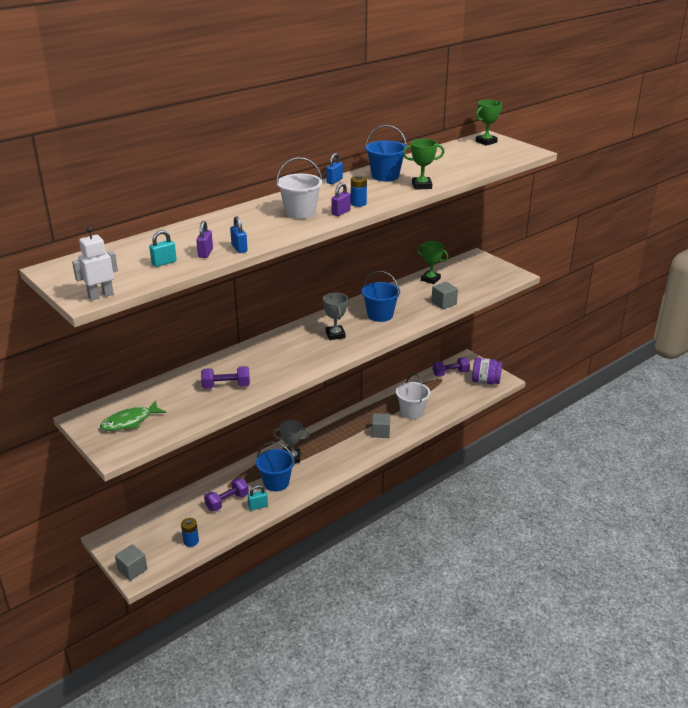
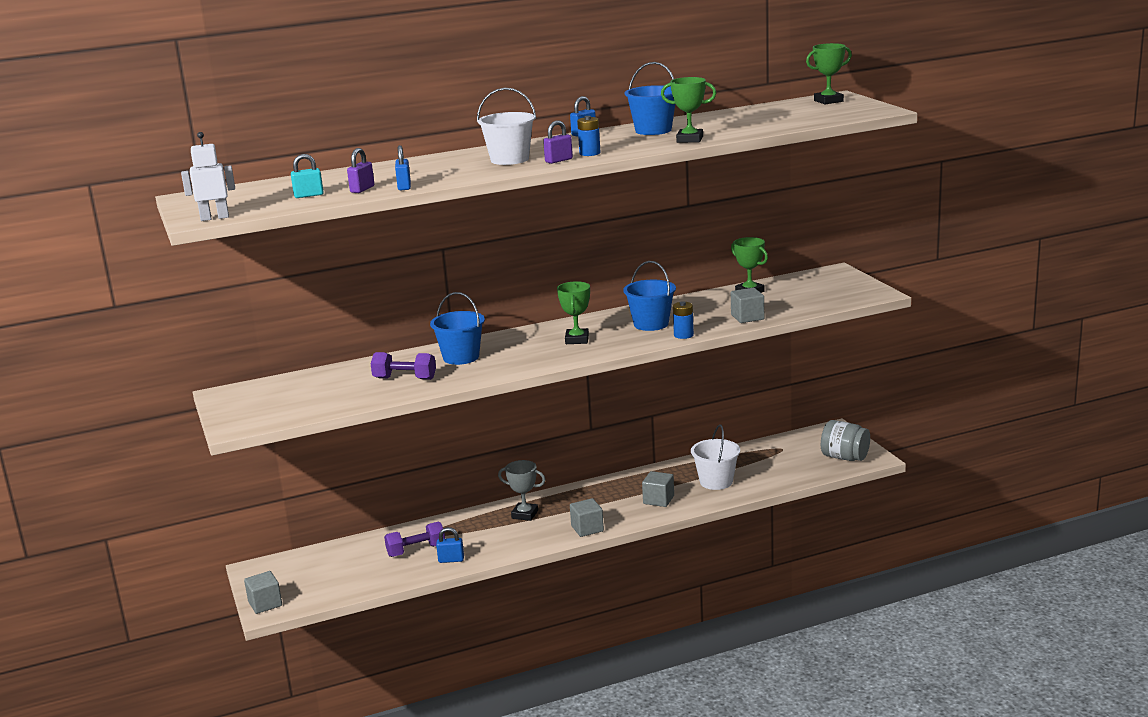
camera: 20 degrees right, 10 degrees down
green fish [100,401,166,431] -> none
blue battery [181,518,199,547] -> blue battery moved to [673,301,694,339]
turquoise padlock [248,485,268,510] -> blue padlock [436,527,464,563]
blue bucket [256,442,295,491] -> blue bucket moved to [430,292,485,365]
grey trophy [323,293,348,340] -> green trophy [557,281,590,344]
purple dumbbell [433,357,470,376] -> none
purple jar [472,357,502,385] -> grey jar [821,420,870,461]
none -> grey cube [570,498,604,537]

